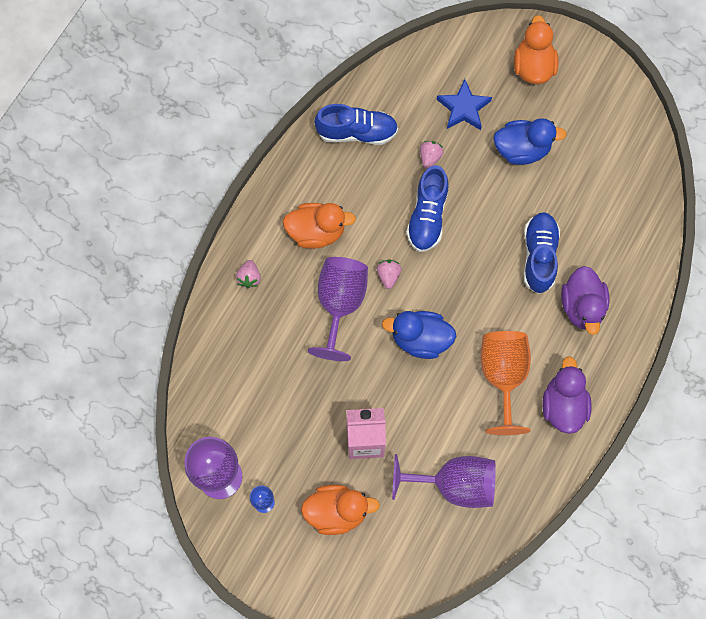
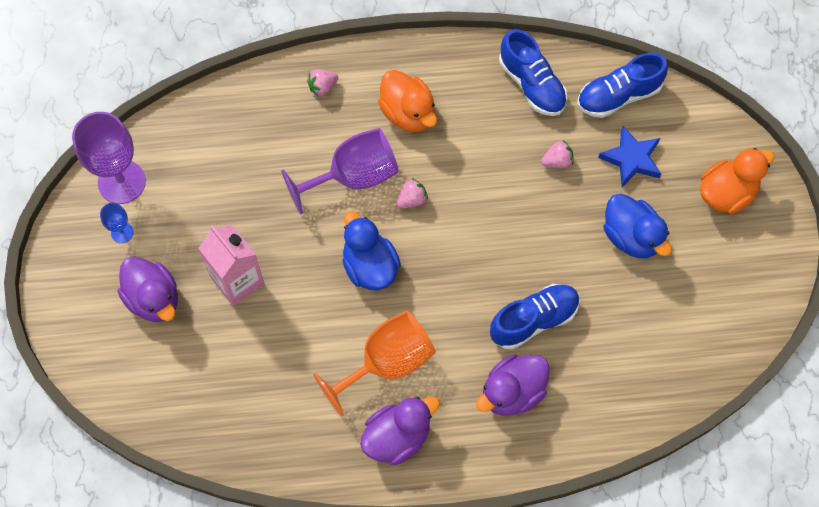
camera: 55 degrees right, 5 degrees down
orange duck [301,485,380,535] -> purple duck [117,257,178,322]
purple goblet [392,454,495,508] -> none
blue shoe [406,165,449,252] -> blue shoe moved to [577,53,668,118]

